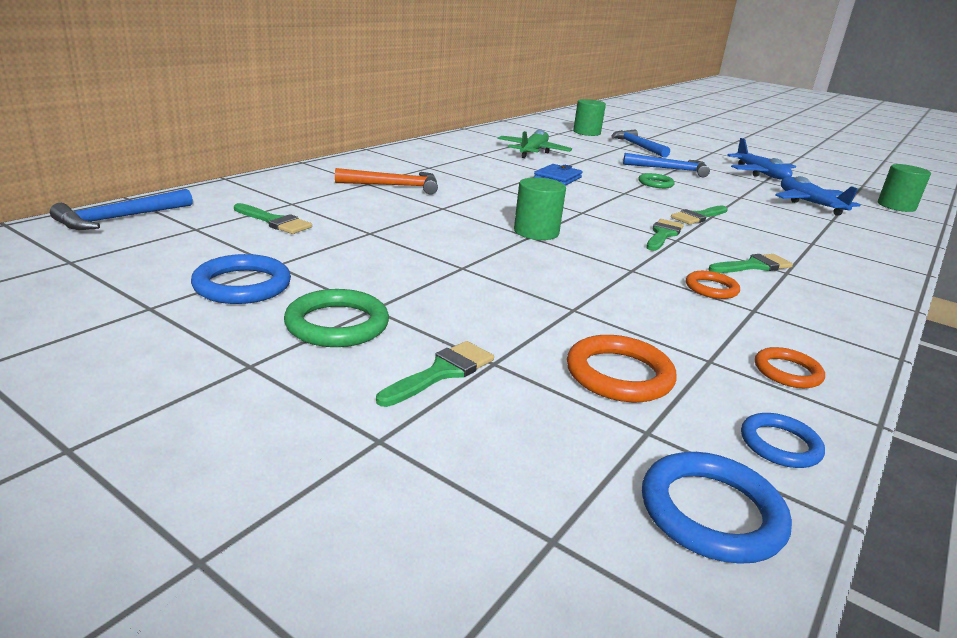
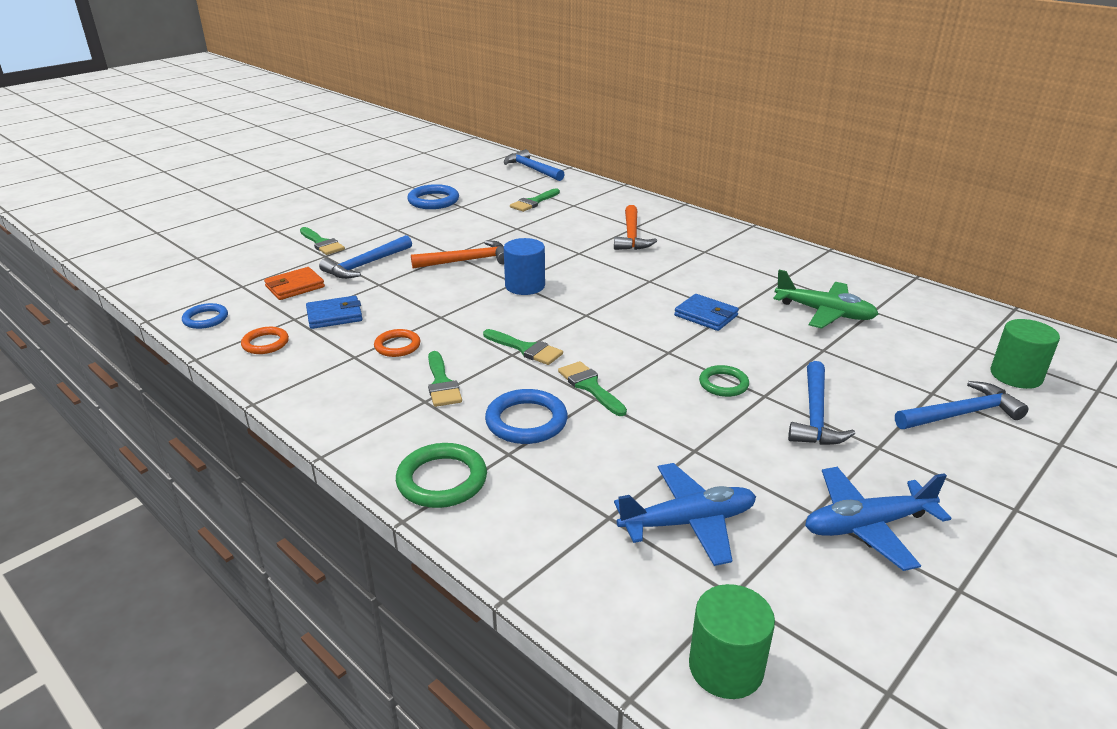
camera: 100 degrees right, 5 degrees up
green ring [284,289,389,347] -> green ring moved to [396,443,487,508]
green cylinder [514,177,566,240] -> blue cylinder [504,238,545,295]
orange ring [567,335,677,402] -> orange wallet [264,267,325,300]
blue ring [642,452,792,564] -> blue ring moved to [485,389,568,444]
none -> blue wallet [306,296,362,329]
none -> blue hammer [319,235,412,279]
none -> orange hammer [411,240,504,268]

